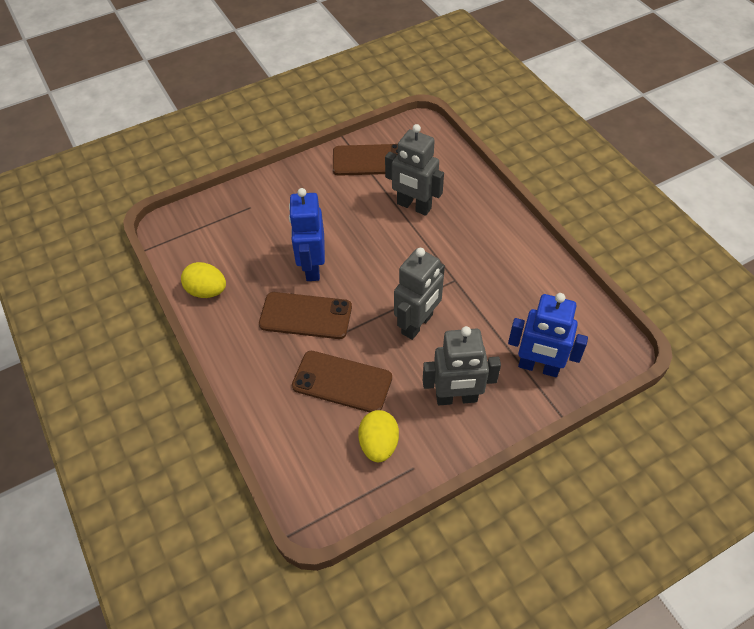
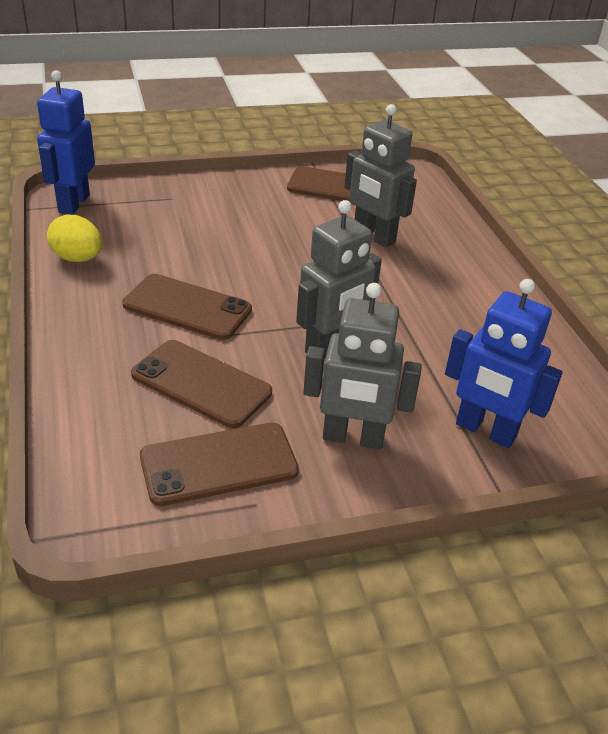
camera: 10 degrees right, 15 degrees down
blue robot [289,188,325,281] -> blue robot moved to [37,70,95,215]
yellow egg [358,410,399,462] -> brown phone [140,422,299,506]

